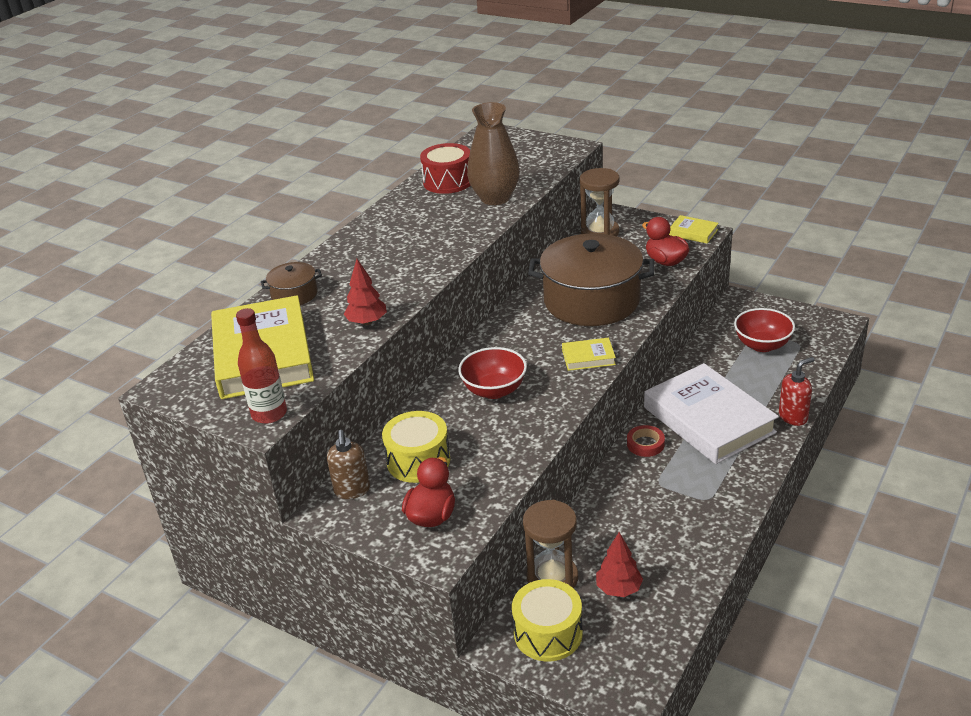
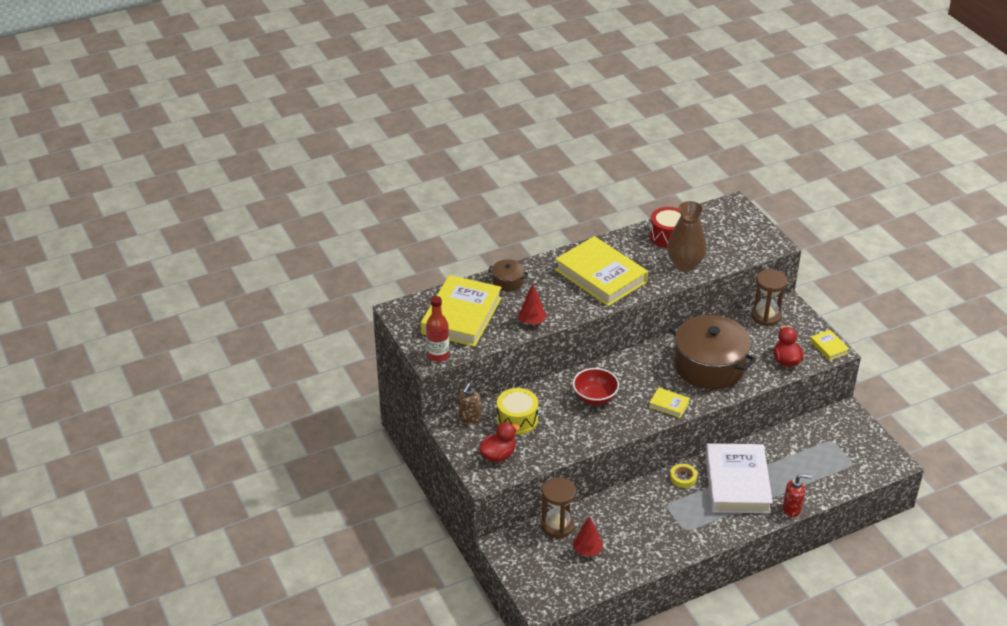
camera: 30 degrees right, 5 degrees up
yellow drum [512,579,583,662] -> none
red tape [627,425,665,457] -> yellow tape [670,464,697,488]
red bowl [734,308,795,352] -> none
none -> yellow book [555,236,648,306]

